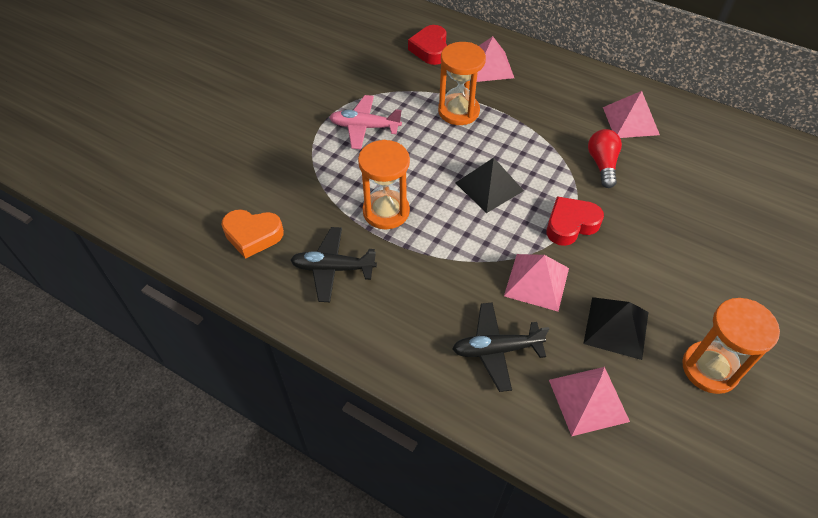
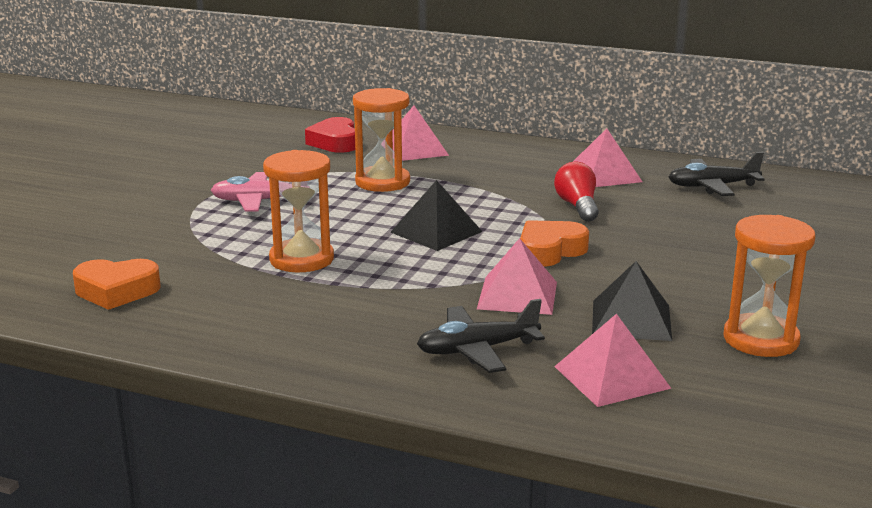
camera: 10 degrees left, 30 degrees down
black plane [291,227,377,302] -> black plane moved to [669,152,764,196]
red heart [546,196,604,246] -> orange heart [520,220,589,267]

